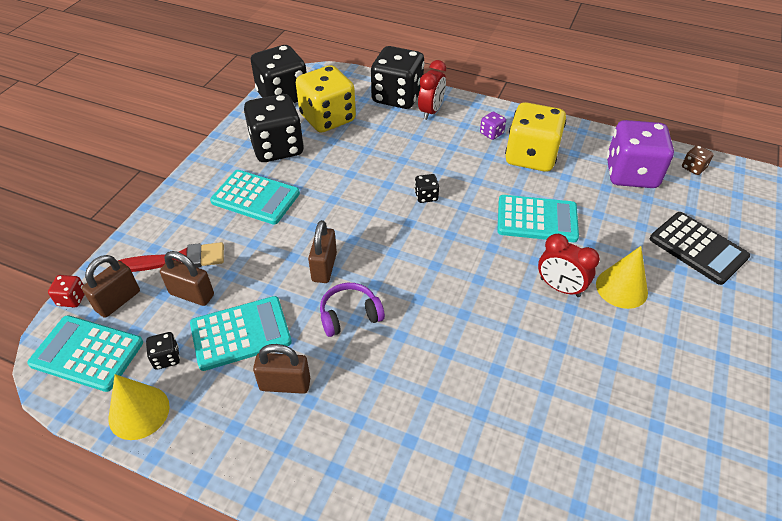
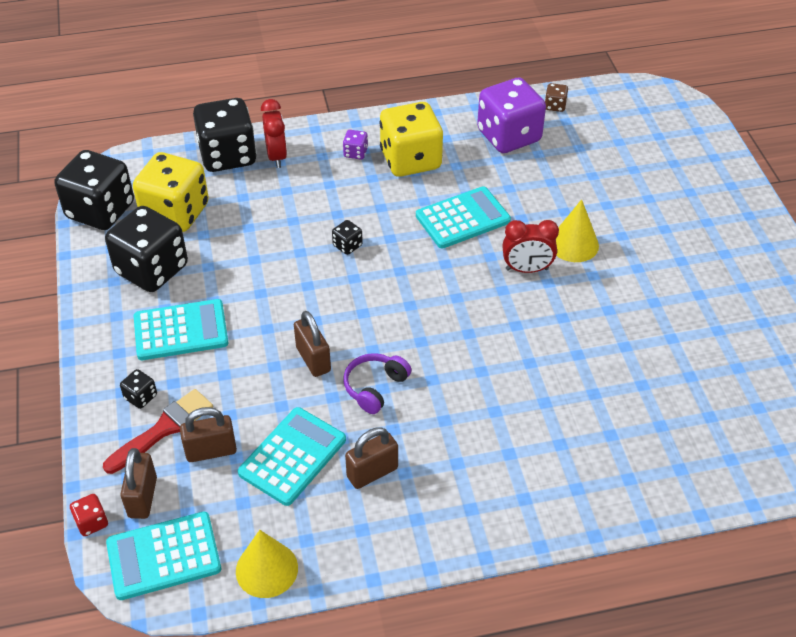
camera: 35 degrees left, 0 degrees up
black dice [146,332,180,370] -> black dice moved to [120,369,157,409]
black calculator [650,212,750,285] -> none

